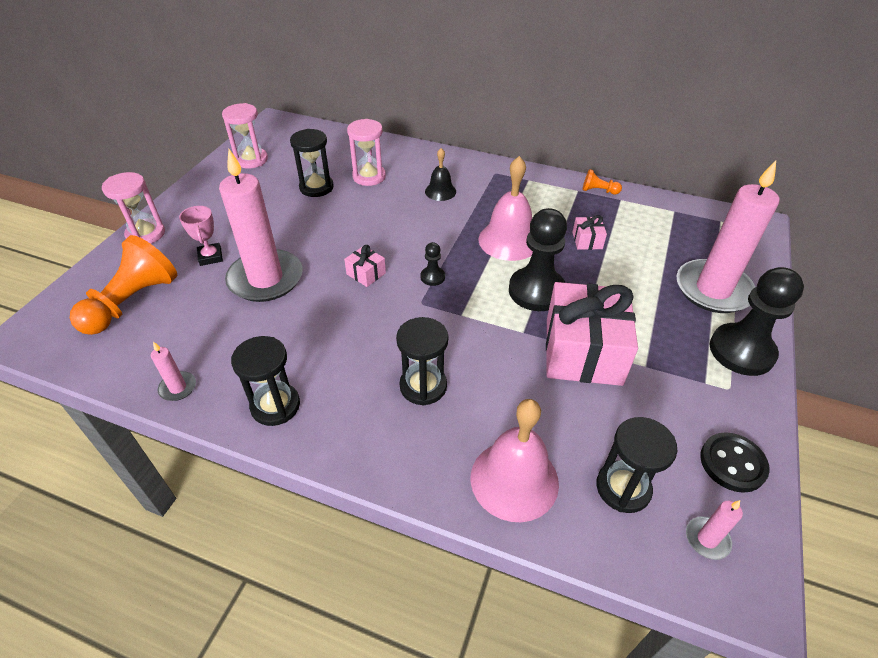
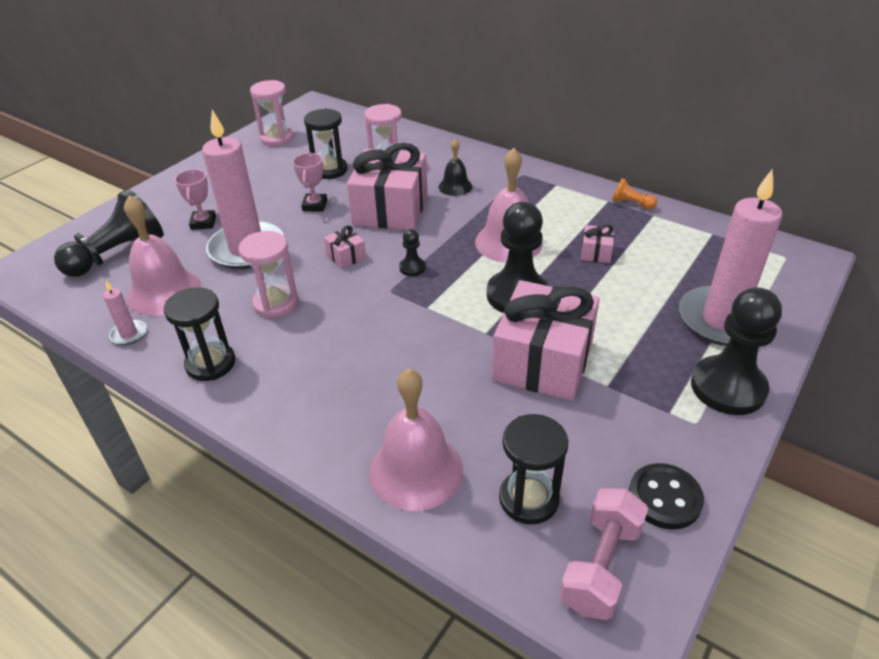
camera: 15 degrees right, 5 degrees down
orange pawn [70,235,177,335] -> black pawn [54,189,164,277]
pink hourglass [102,172,165,244] -> pink hourglass moved to [238,231,298,318]
black hourglass [396,317,448,406] -> none
pink candle [686,500,743,560] -> pink dumbbell [559,488,648,620]
none -> pink bell [124,195,201,316]
none -> pink trophy [293,153,327,212]
none -> pink gift [347,143,428,230]

